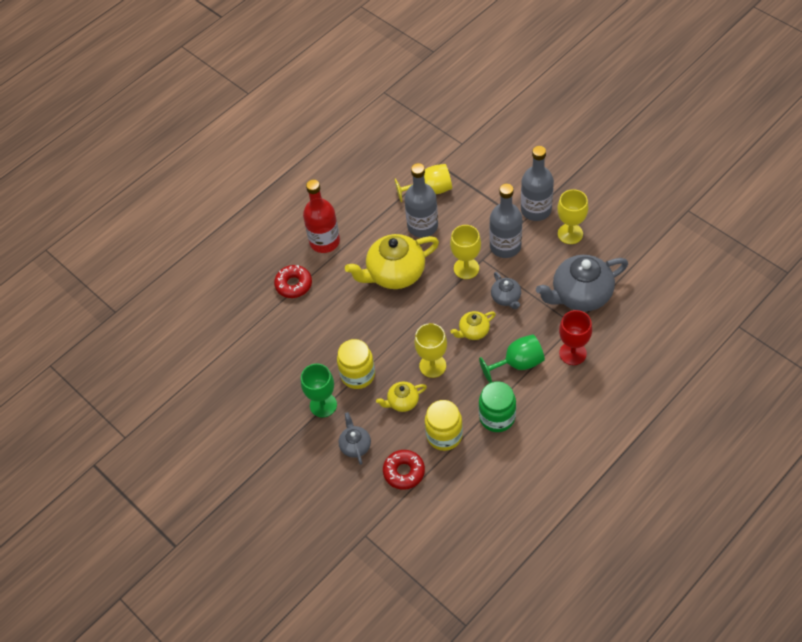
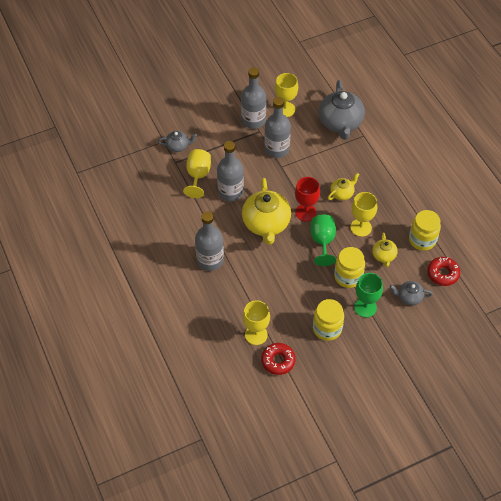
camera: 75 degrees left, 0 degrees up
red donut [274,265,312,298] -> red donut moved to [261,343,296,375]
red bottle [303,180,340,253] -> grey bottle [195,211,224,271]
yellow goblet [450,225,481,279] -> yellow goblet moved to [243,300,270,345]
yellow teapot [450,311,496,340] -> yellow teapot turned 120 degrees counterclockwise [328,173,360,200]
green goblet [479,334,545,383] -> green goblet moved to [311,214,336,266]
green jar [479,381,516,432] -> none
grey teapot [491,272,521,309] -> grey teapot moved to [158,131,197,152]
red goblet [559,310,592,365] -> red goblet moved to [295,177,320,221]
none -> yellow jar [313,299,344,341]

